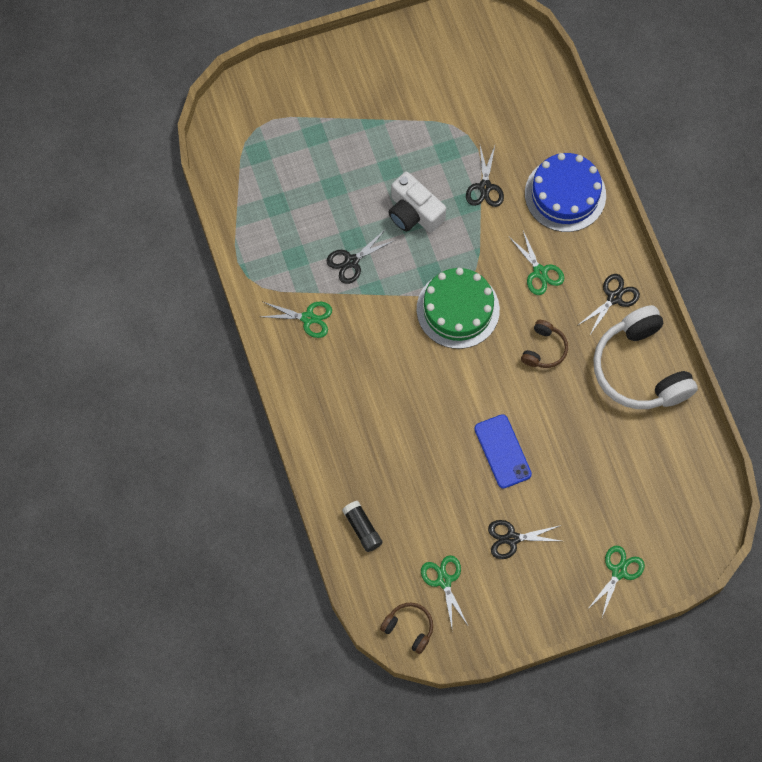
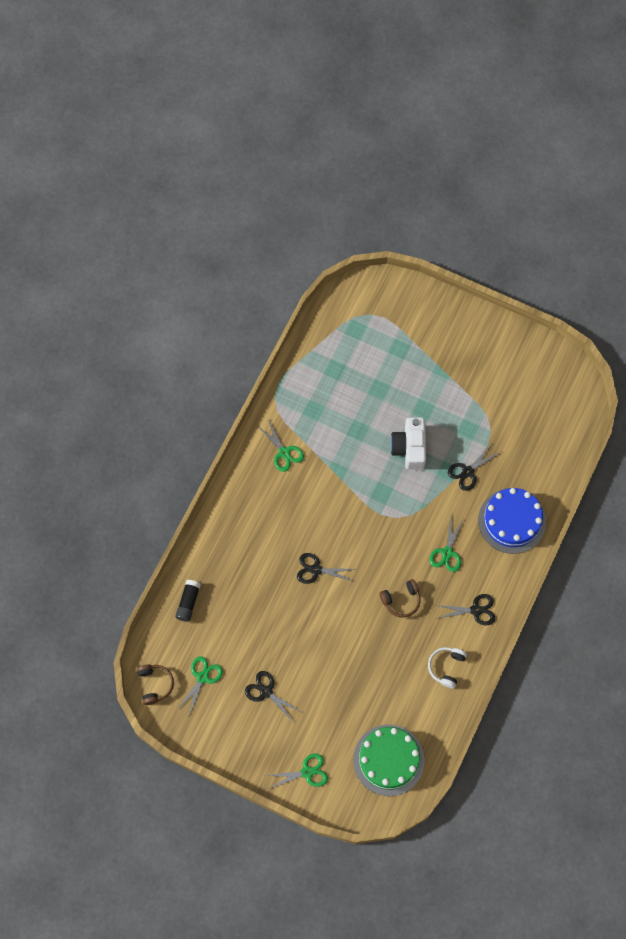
camera: 45 degrees right, 0 degrees up
black scissors [326,229,395,284] -> black scissors moved to [297,553,355,584]
green cake [417,268,500,349] -> green cake moved to [353,724,425,796]
blue phone [474,414,532,489] -> none
white headphones [593,305,698,409] -> white headphones [428,647,467,689], size x0.47

